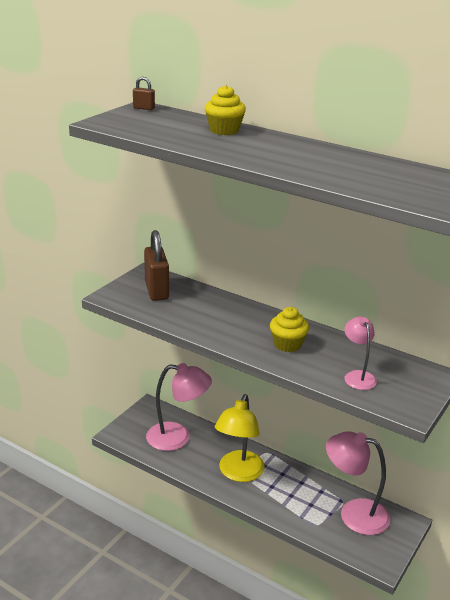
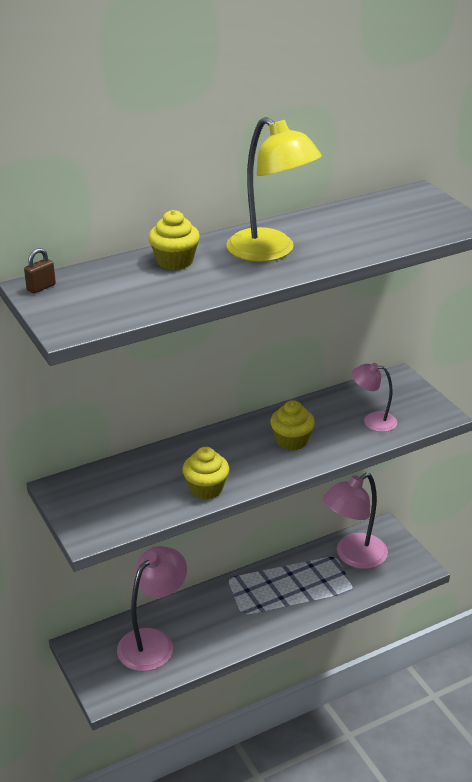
camera: 60 degrees left, 5 degrees up
brown padlock [144,230,169,301] -> none
yellow lamp [215,394,265,482] -> yellow lamp moved to [226,117,322,262]
none -> yellow cupcake [182,447,229,499]

